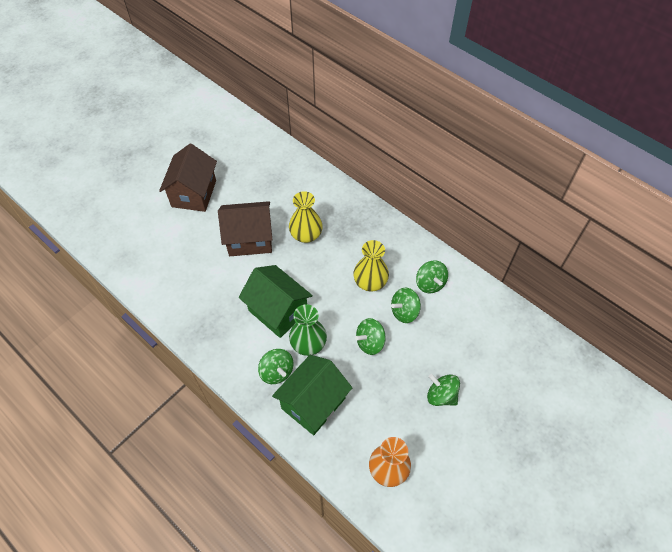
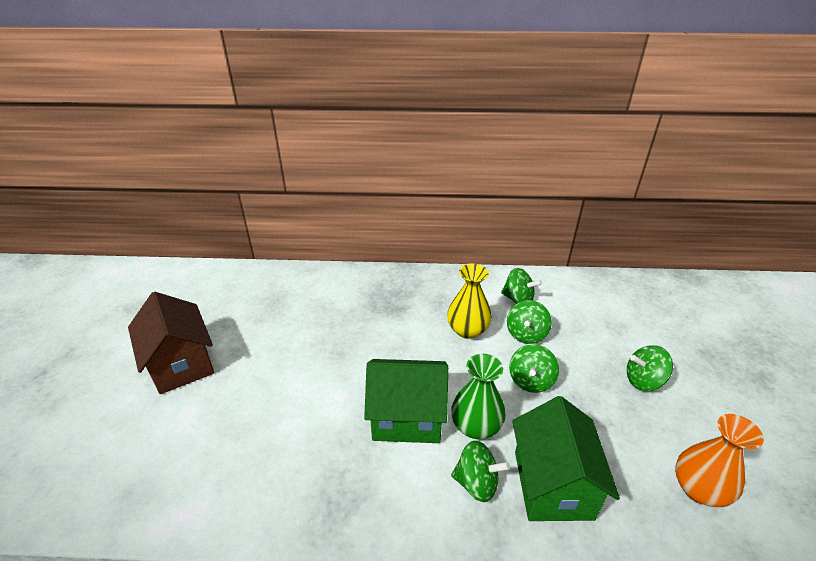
camera: 40 degrees left, 20 degrees down
brown house [218,201,273,256] -> none
yellow vase [289,191,323,243] -> none

